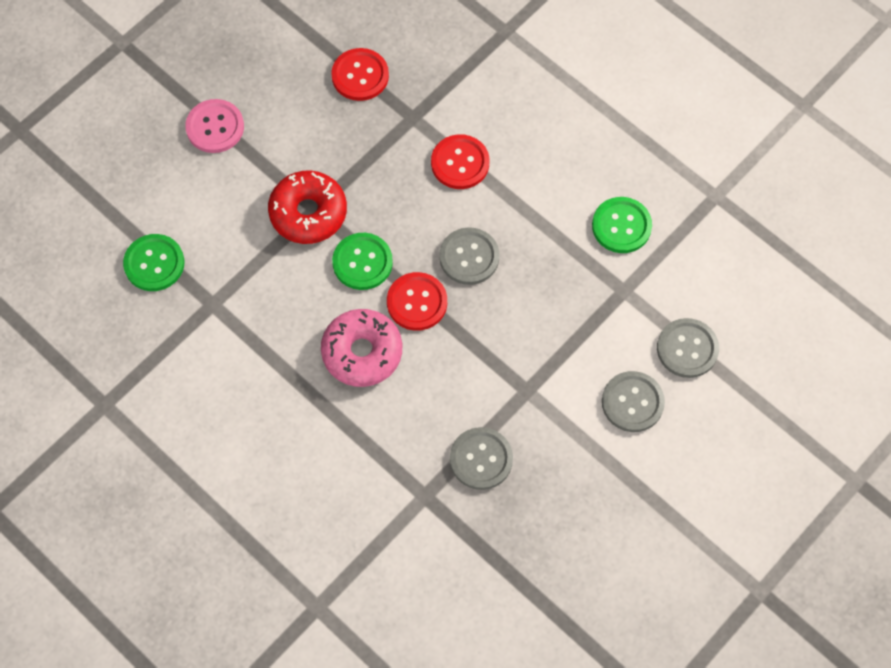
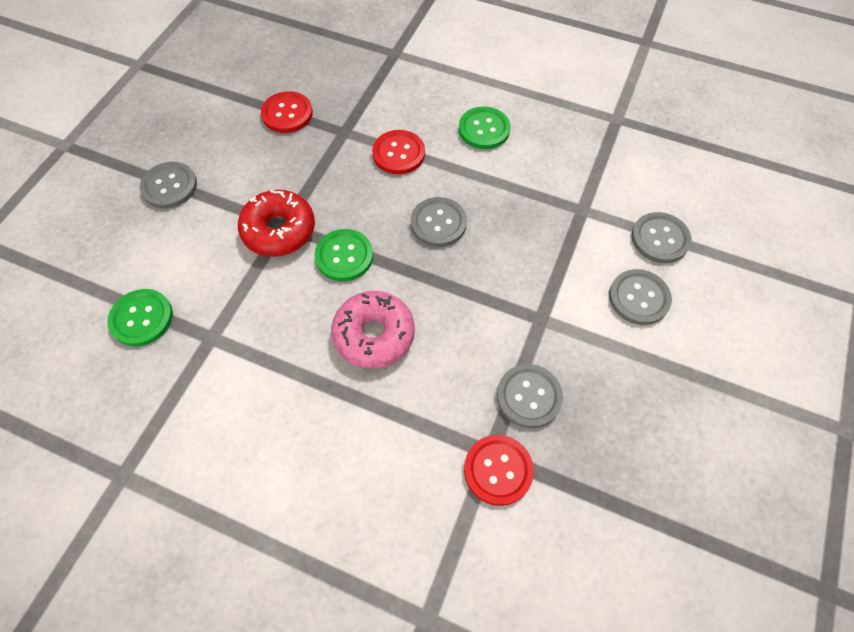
camera: 20 degrees left, 5 degrees down
pink button [185,99,244,153] -> grey button [140,162,197,209]
red button [387,272,447,331] -> red button moved to [464,435,534,506]
green button [592,197,652,253] -> green button moved to [459,107,510,149]

